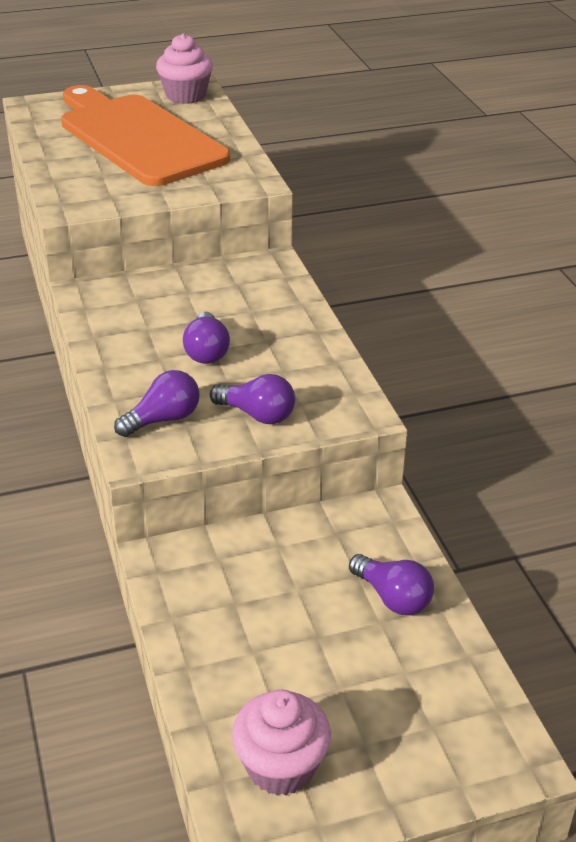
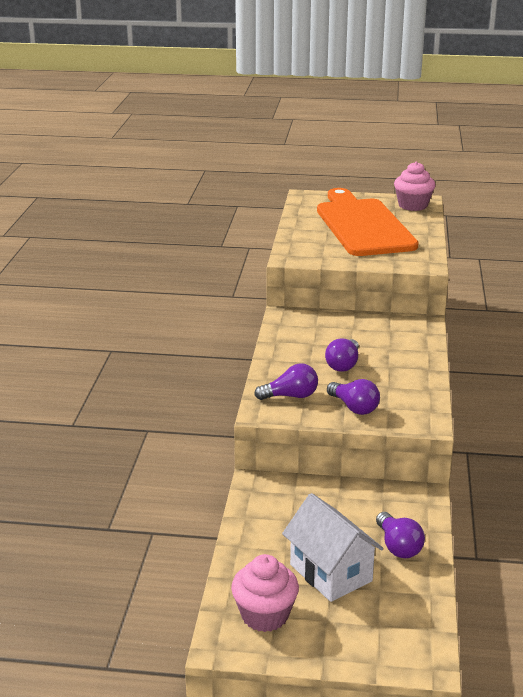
camera: 25 degrees right, 10 degrees down
none -> white house [282,493,383,602]

